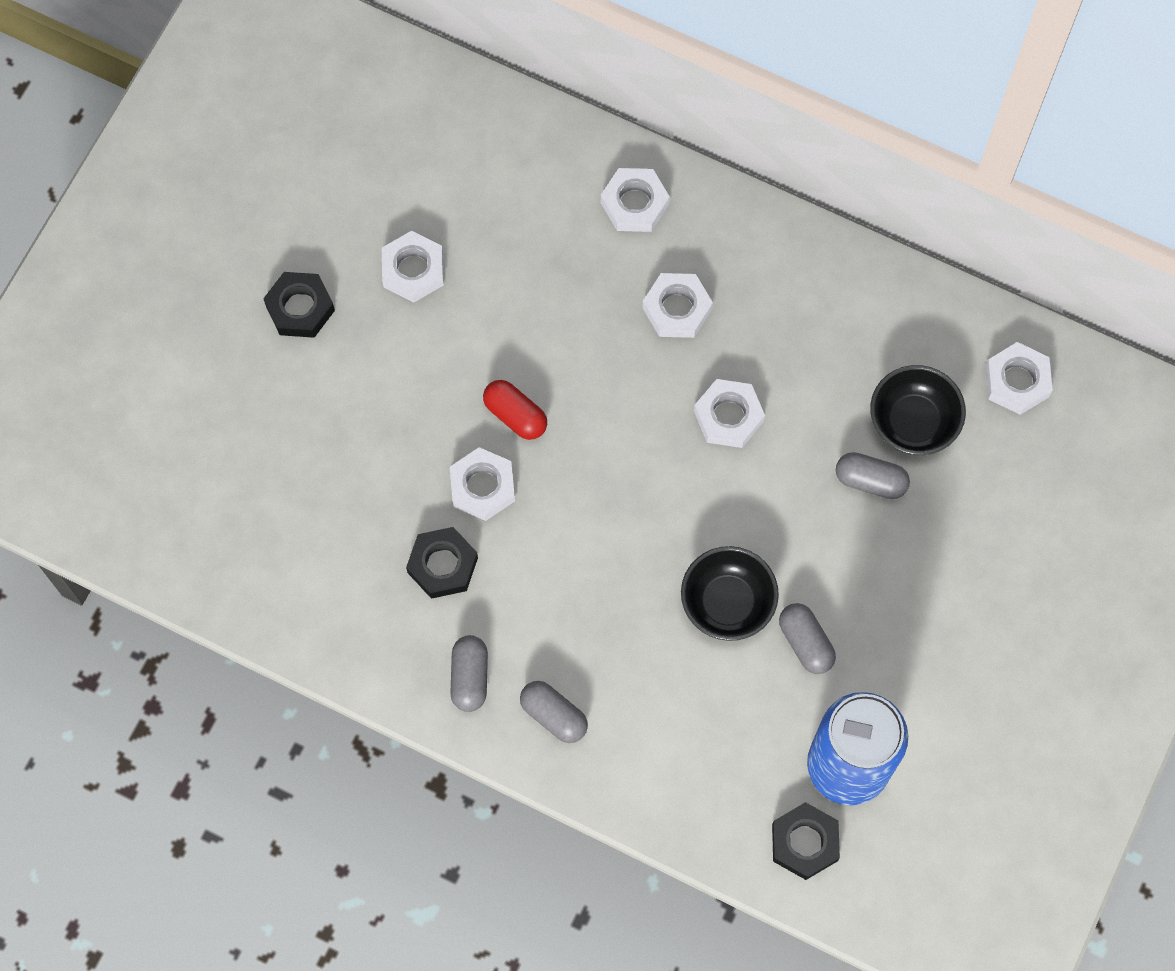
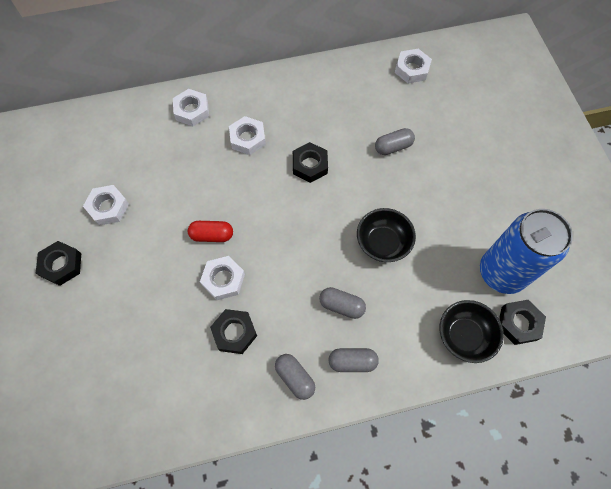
camera: 40 degrees left, 5 degrees down
white nut [694,379,765,448] -> black nut [293,142,328,183]
grey capsule [779,603,836,674] -> grey capsule moved to [319,287,366,319]
black bowl [870,365,966,455] -> black bowl moved to [440,300,504,363]

